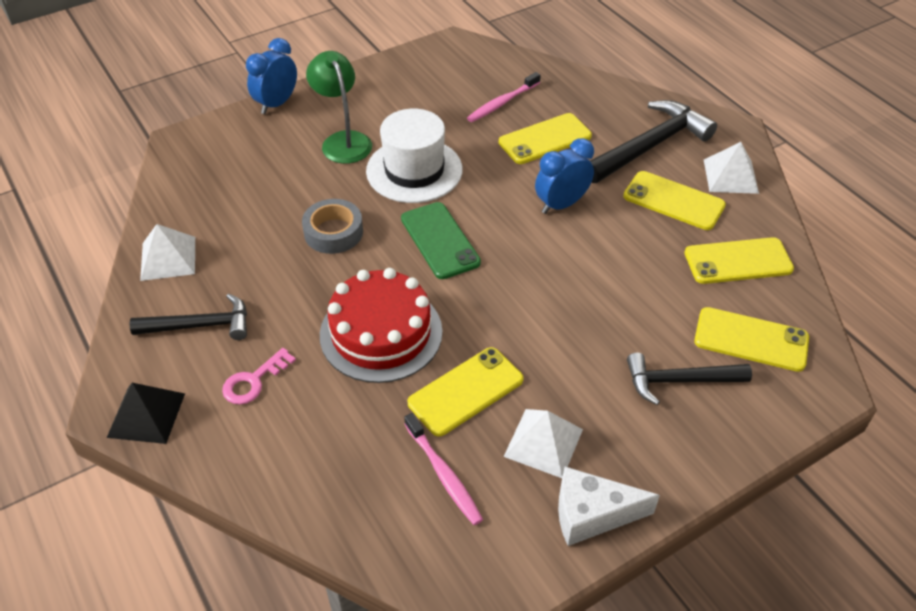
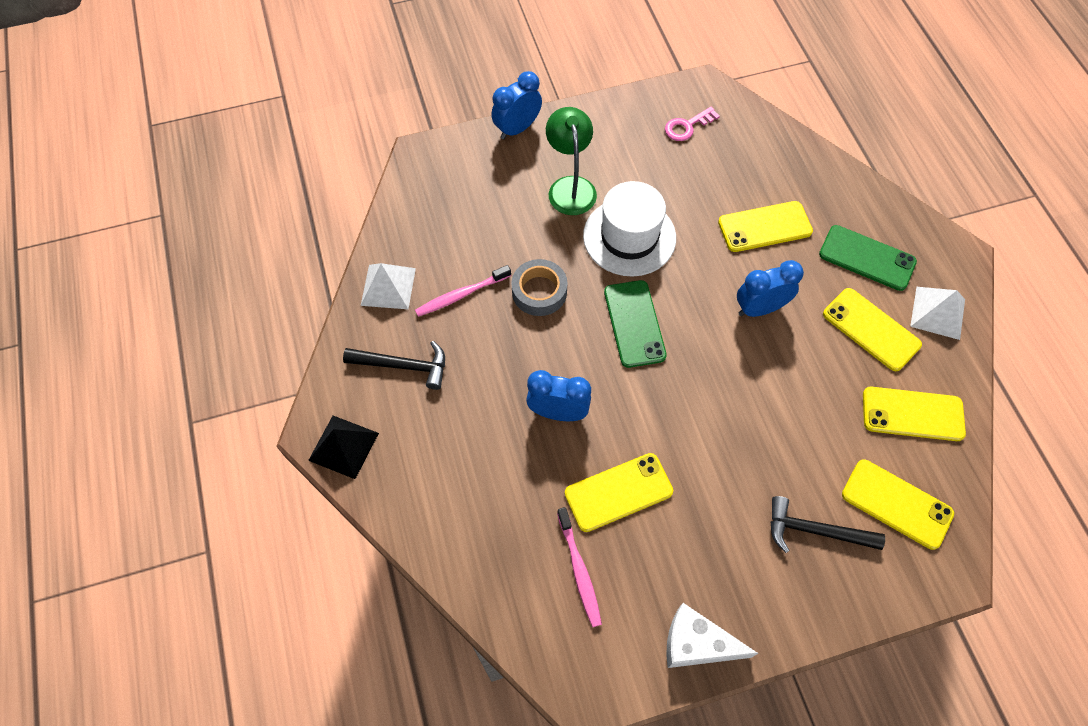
camera: 15 degrees right, 15 degrees up
pink key [222,348,296,405] -> pink key moved to [665,107,720,141]
red cake [320,268,442,383] -> blue clock [526,370,591,421]
pink toothbrush [467,72,541,122] -> pink toothbrush moved to [415,265,511,317]
white pyramid [504,409,583,478] -> none
black hammer [591,100,717,183] -> green phone [819,225,917,291]

